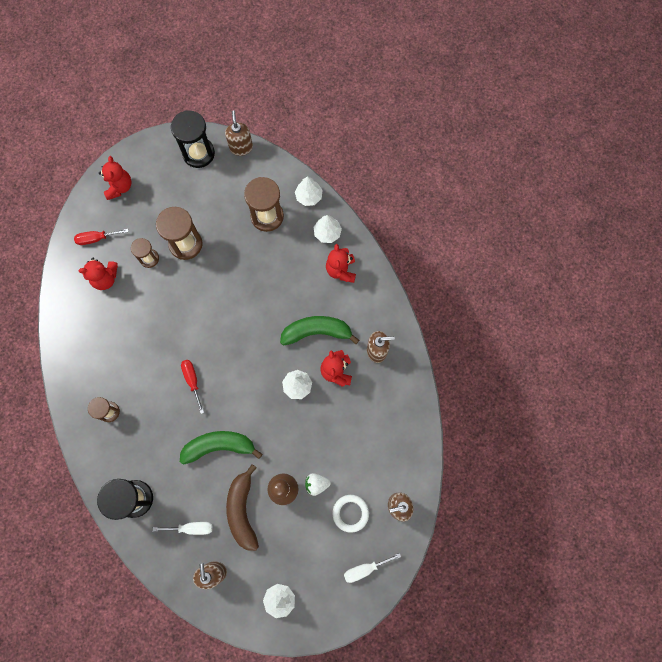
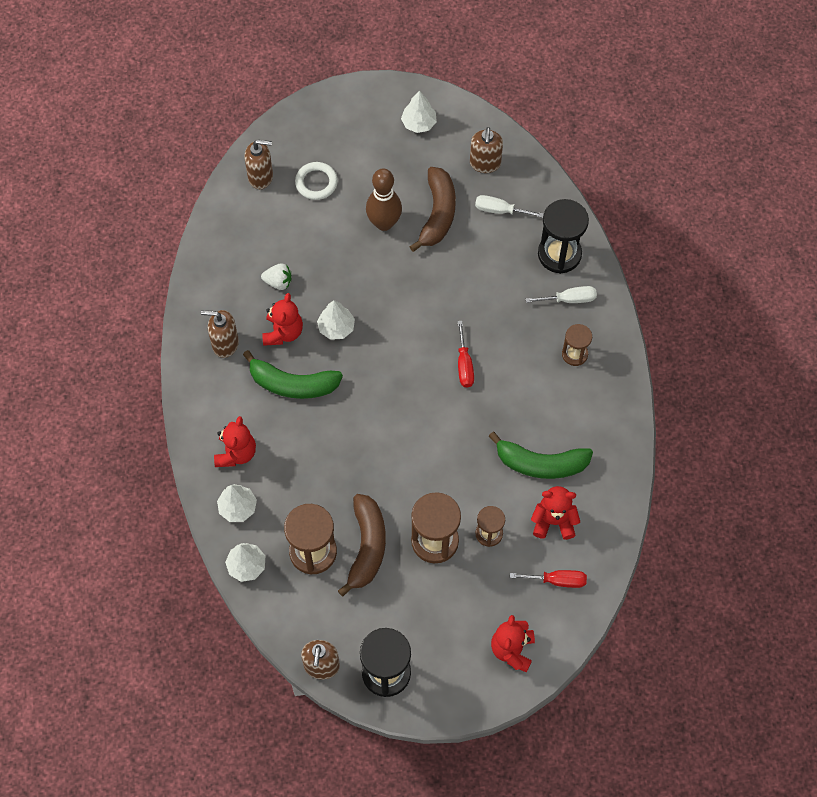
camera: 165 degrees left, 10 degrees down
green banana [180,431,262,465] -> green banana moved to [488,432,593,479]
white strawberry [305,473,331,496] -> white strawberry moved to [261,263,291,290]
white screwdriver [344,553,401,583] -> white screwdriver moved to [526,286,597,303]
none -> brown banana [338,494,386,596]

